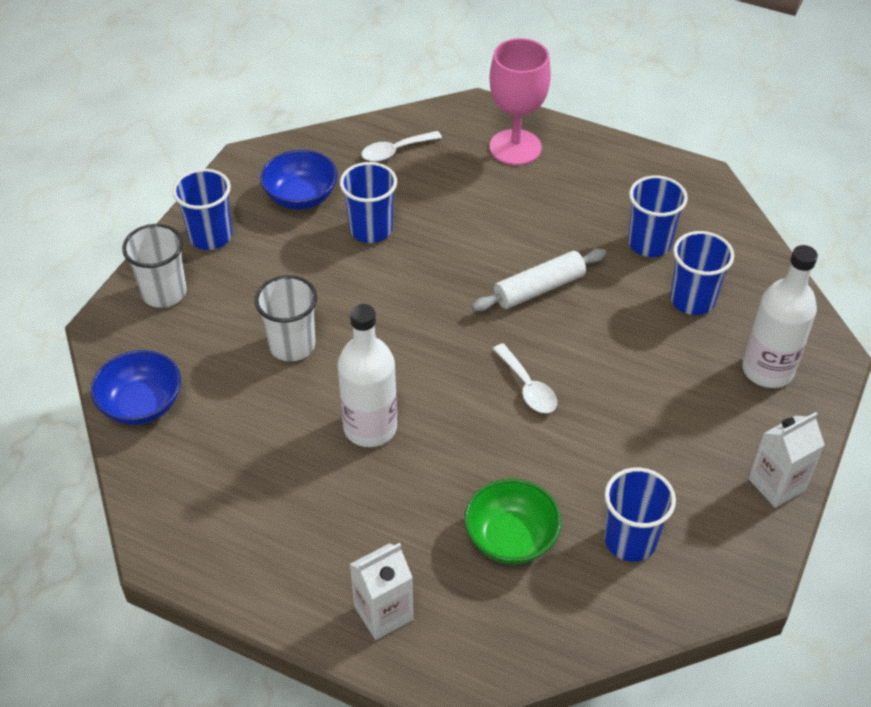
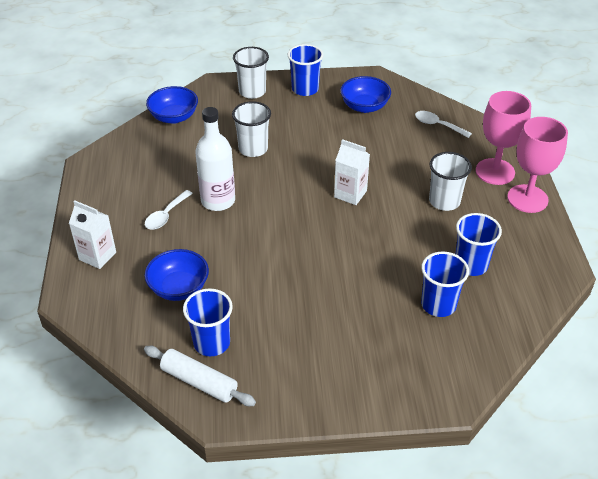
camera: 60 degrees right, 5 degrees down
blue cup [340,162,397,243] -> none
green bowl [464,479,561,565] -> blue bowl [144,249,209,301]
white rolling pin [472,249,606,312] -> white rolling pin moved to [144,346,256,406]
white spoon [493,343,557,413] -> white spoon moved to [145,190,193,230]
white bottle [742,245,818,388] -> none
white carton [749,412,825,508] -> white carton moved to [334,139,370,205]
none -> white cup [429,152,472,211]
none -> pink goblet [507,117,568,213]

